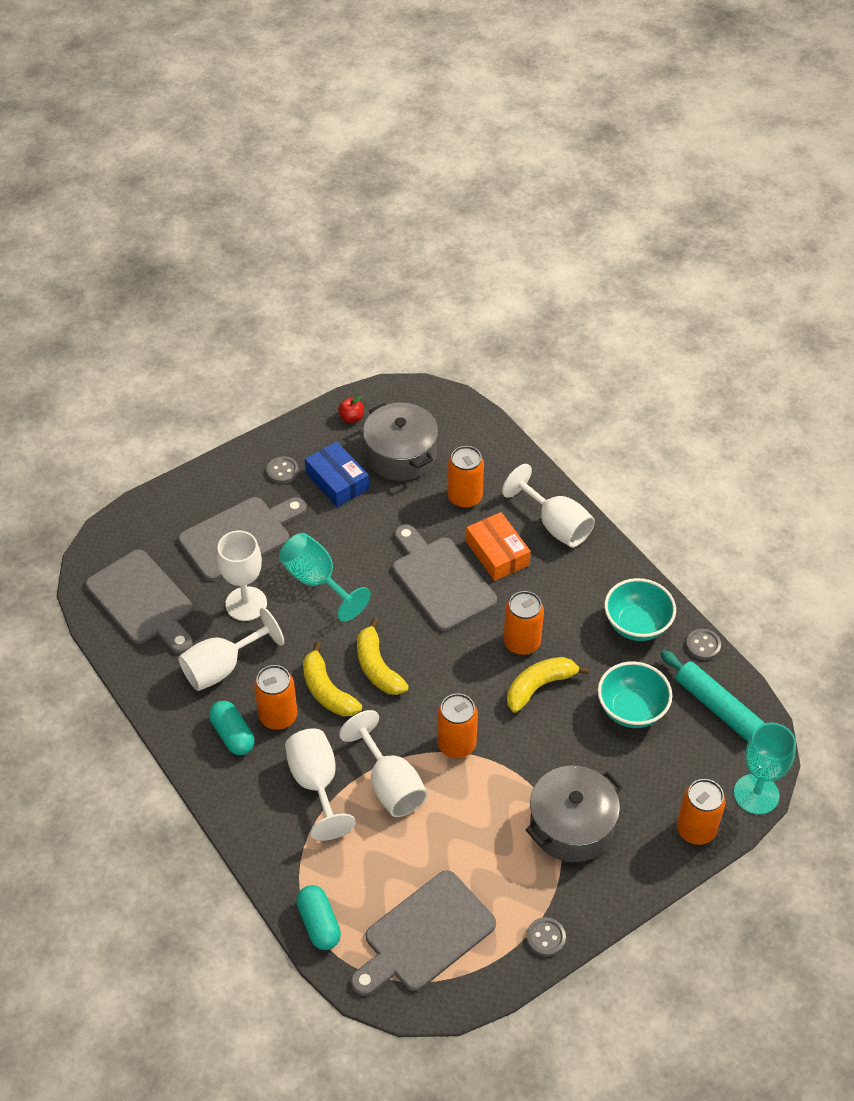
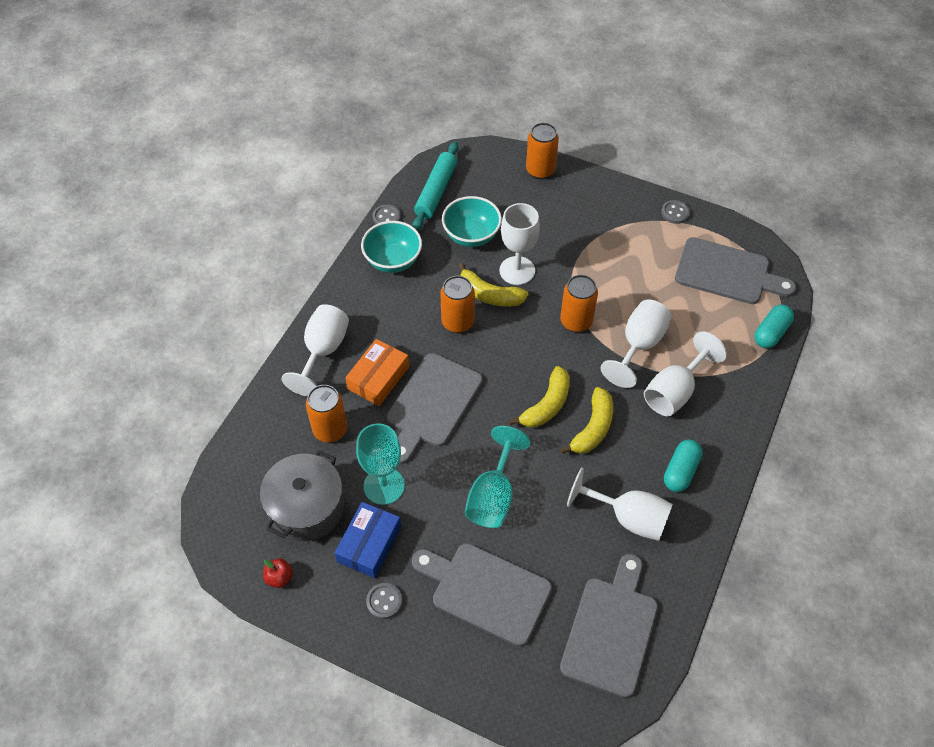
camera: 120 degrees left, 5 degrees up
white goblet [217,531,267,621] -> white goblet moved to [499,203,540,285]
orange can [254,665,298,730] -> none
grey pot [526,765,622,862] -> none
turquoise goblet [734,723,796,815] -> turquoise goblet moved to [356,423,405,505]

